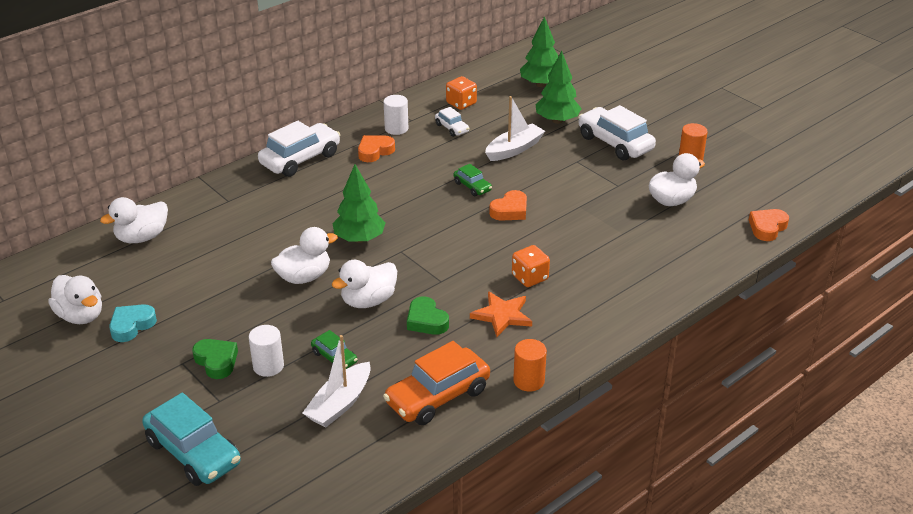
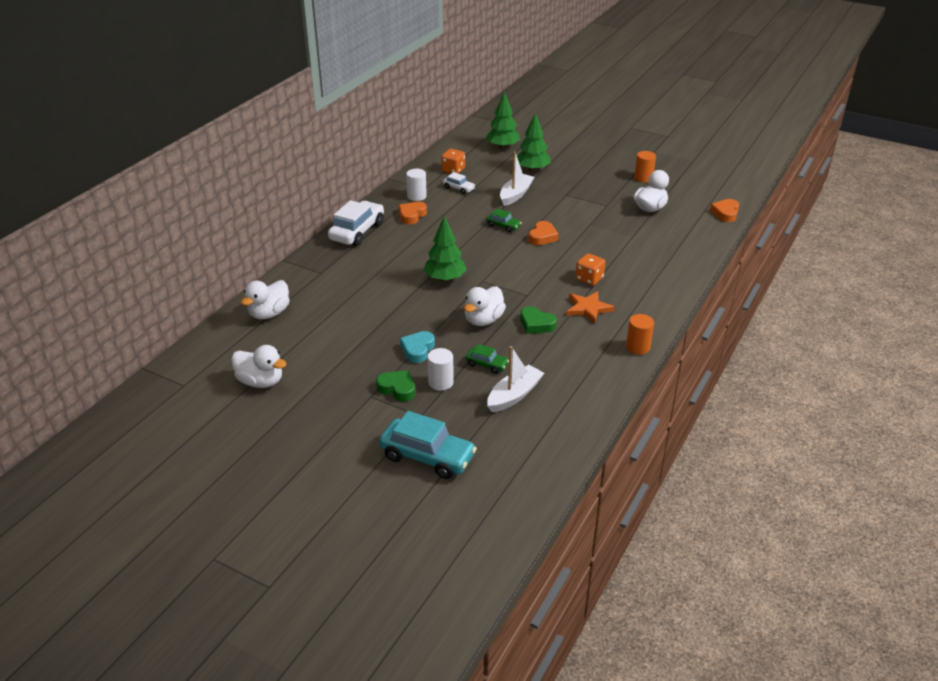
camera: 20 degrees left, 0 degrees up
turquoise heart [109,304,157,342] -> turquoise heart moved to [400,331,435,363]
white duck [271,227,338,284] -> none
white boat [303,335,371,428] -> white boat turned 150 degrees counterclockwise [487,346,544,412]
orange car [383,341,490,425] -> none
white car [578,105,656,160] -> none

